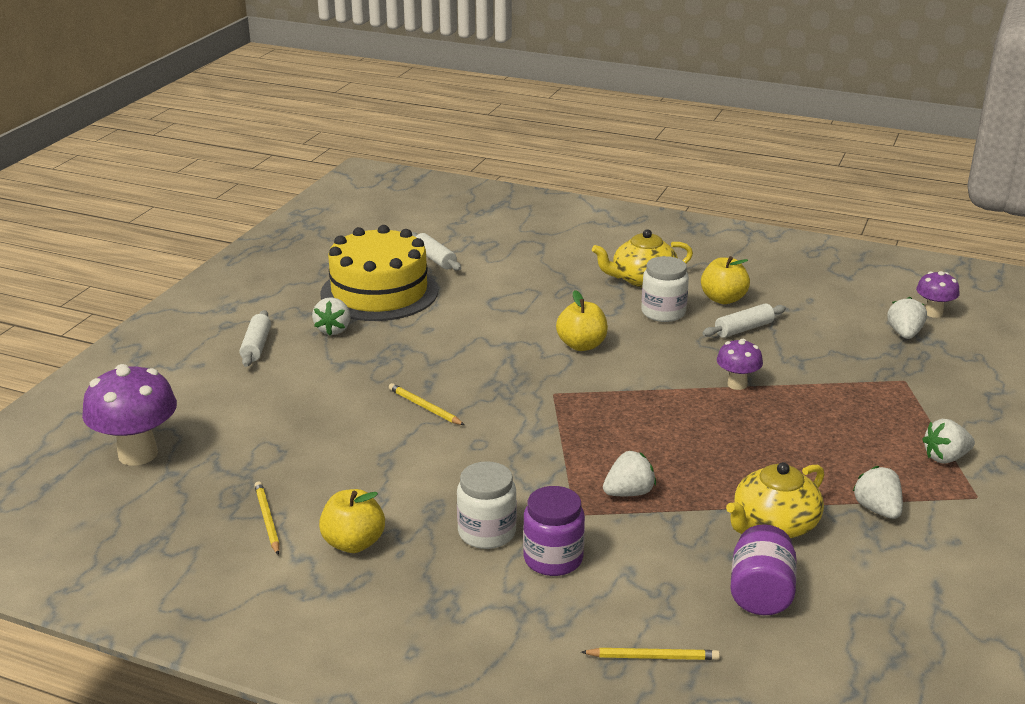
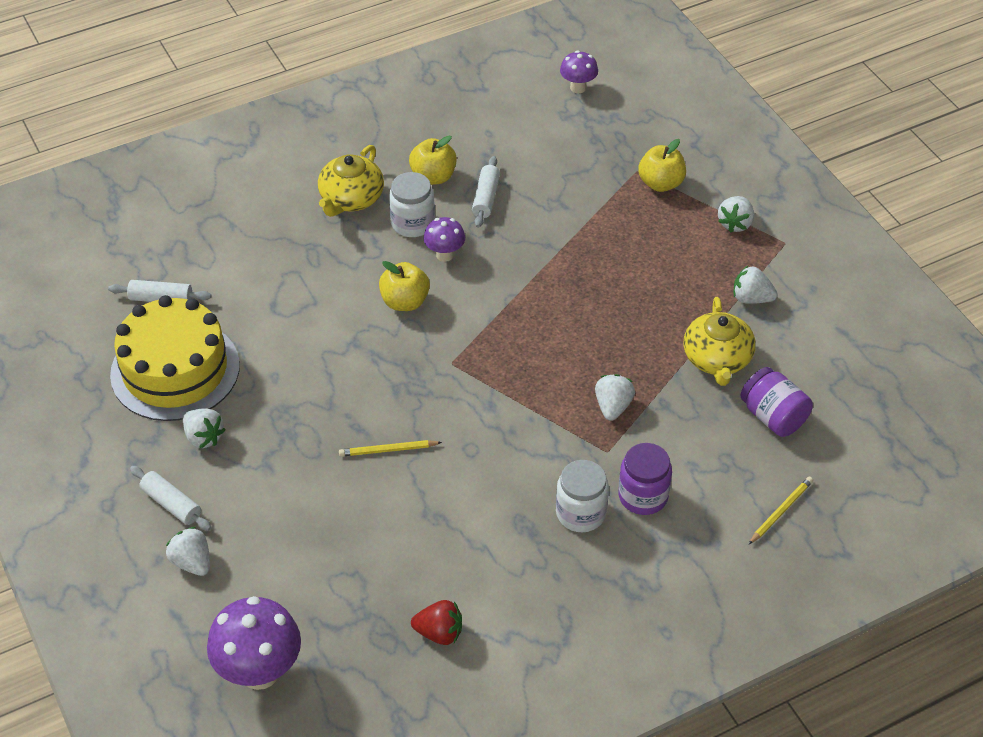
camera: 50 degrees left, 20 degrees up
yellow pencil [254,482,280,555] -> red strawberry [411,600,462,645]
yellow apple [319,489,385,553] -> yellow apple moved to [638,139,686,192]
purple mushroom [717,339,763,390] -> purple mushroom moved to [423,217,465,262]
white strawberry [887,297,927,339] -> white strawberry moved to [166,527,210,576]

